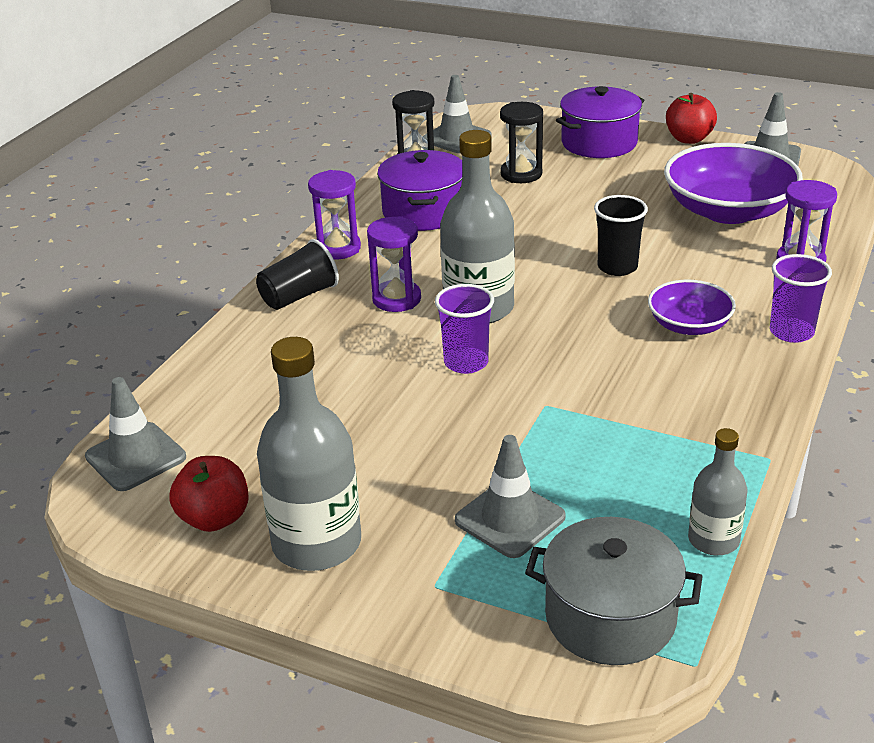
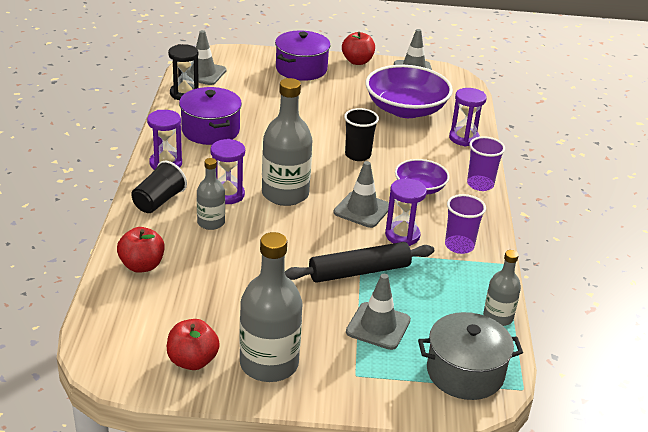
camera: 25 degrees left, 0 degrees up
grey traffic cone [85,377,186,491] -> grey traffic cone moved to [334,161,389,228]
purple cup [435,284,494,374] -> purple cup moved to [445,194,486,254]
black hourglass [500,102,543,183] -> none
none -> red apple [117,227,165,273]
none -> grey bottle [197,158,225,230]
none -> black rolling pin [285,242,434,283]
none -> purple hourglass [385,178,427,246]

